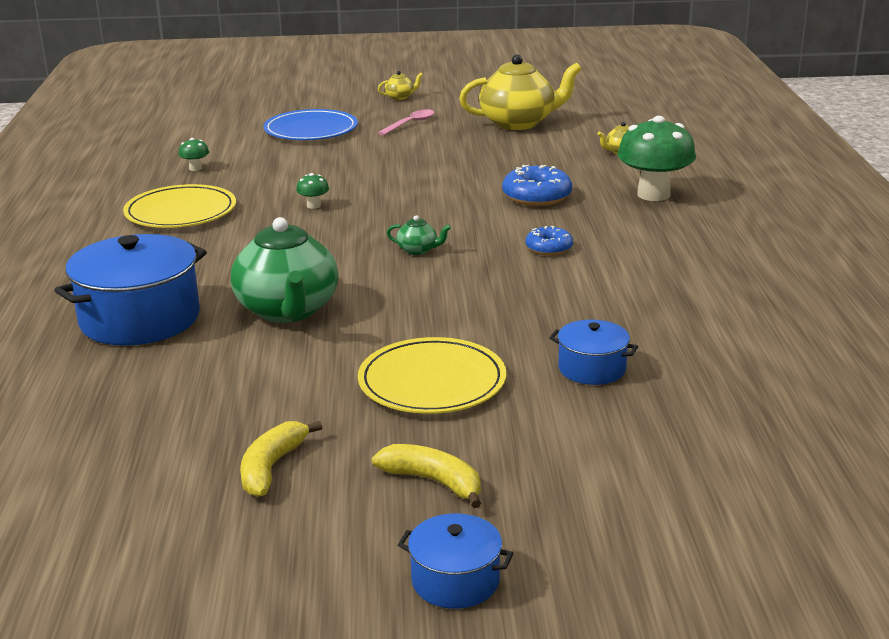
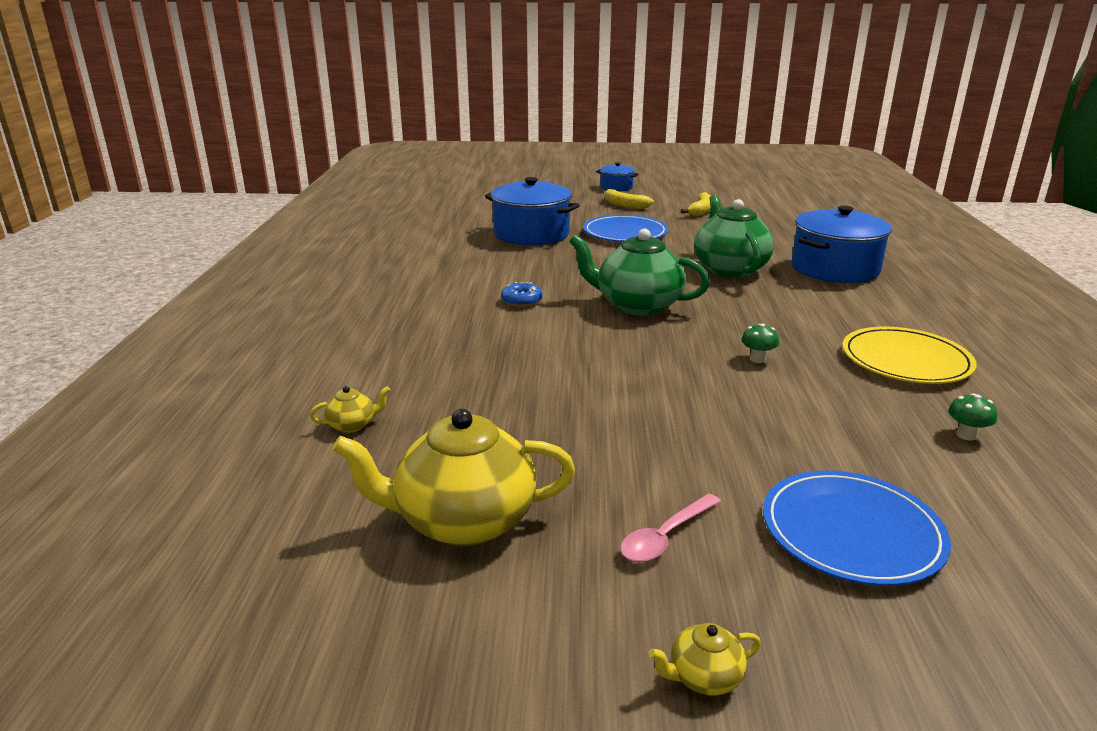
camera: 175 degrees left, 0 degrees up
yellow plate [358,337,506,414] -> blue plate [583,215,668,242]
green teapot [387,215,451,255] -> green teapot [569,229,710,316], size x2.39
blue donut [502,165,572,206] -> none
blue pot [549,320,638,385] -> blue pot [485,177,580,245], size x1.92
green mushroom [617,116,696,201] -> none

